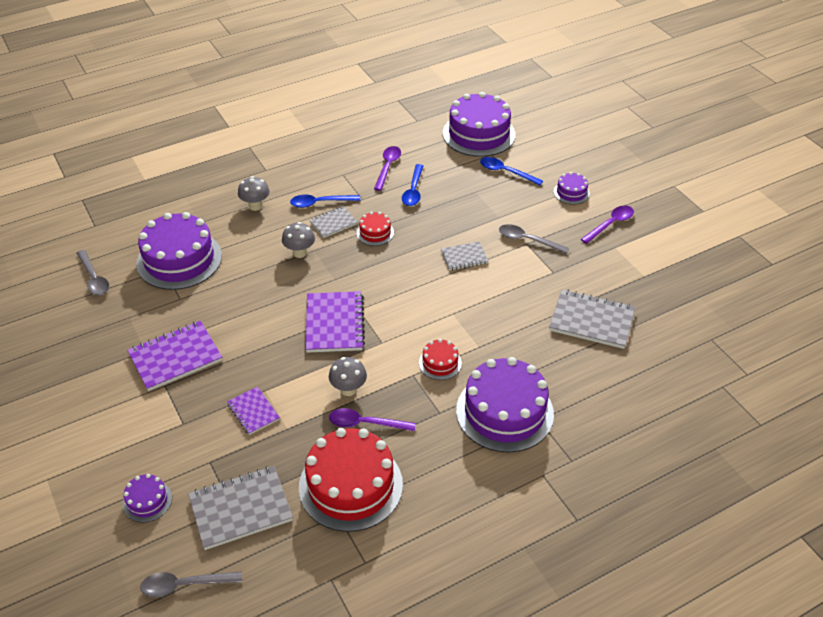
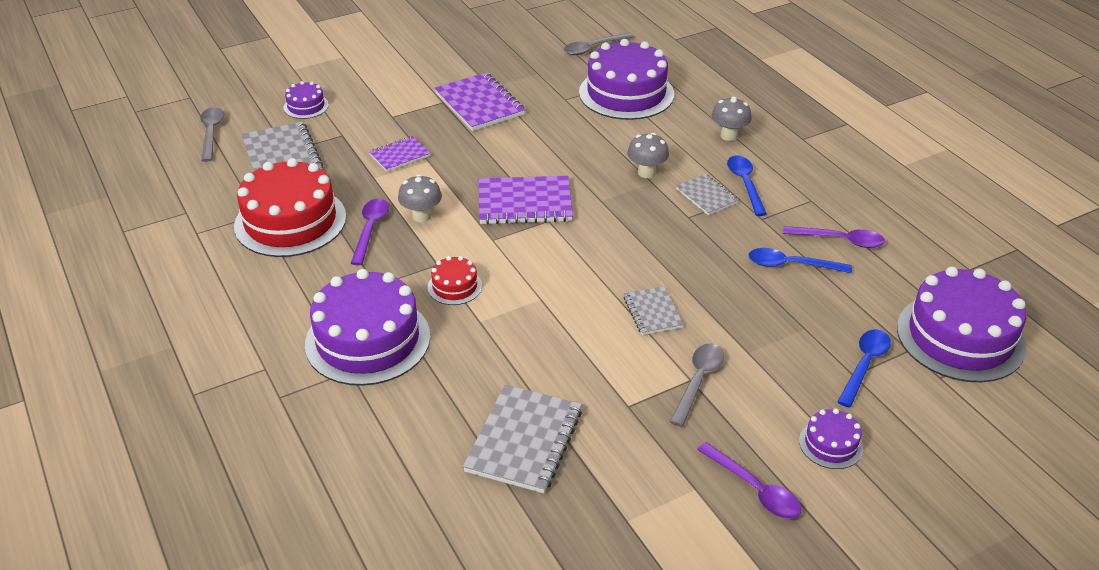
camera: 90 degrees right, 5 degrees down
red cake [357,212,394,246] -> none

